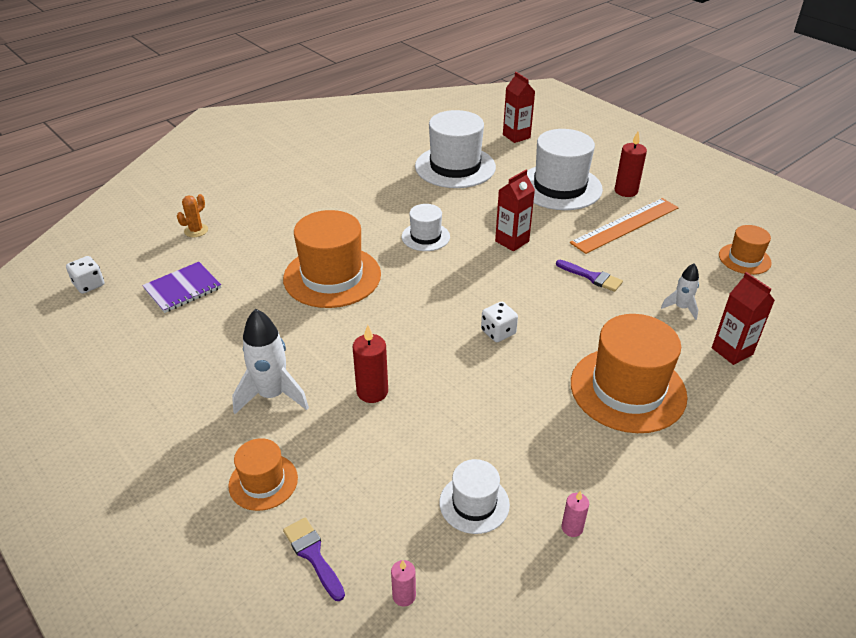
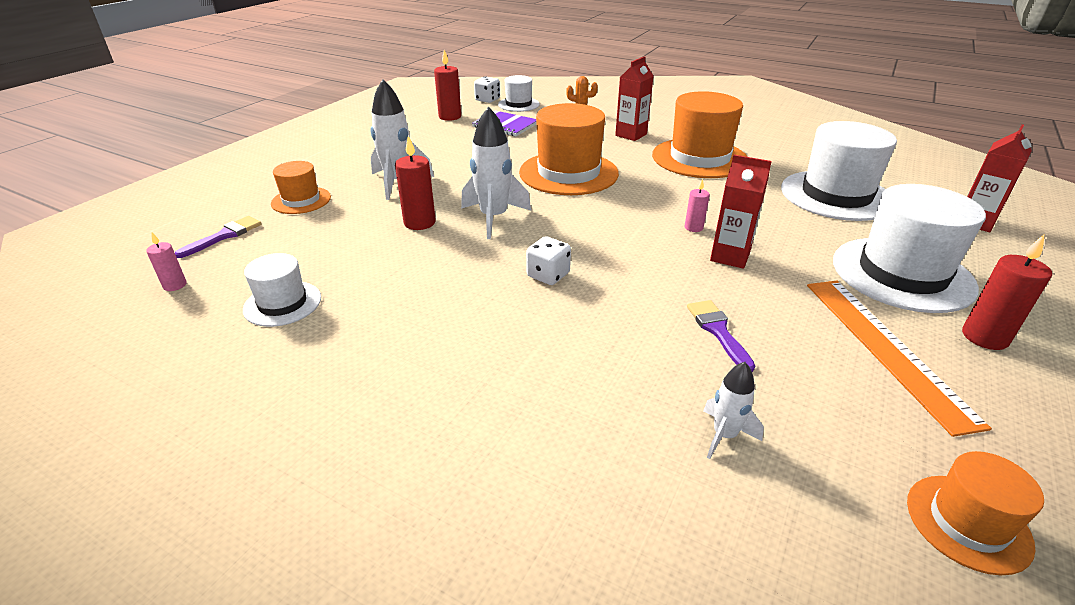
camera: 70 degrees right, 5 degrees down
white hat [402,204,450,251] -> white hat moved to [498,75,540,112]
purple brush [556,260,623,292] -> purple brush turned 150 degrees clockwise [687,300,755,372]
pink candle [561,491,589,537] -> pink candle moved to [685,178,710,232]
orange ruler [570,198,679,254] -> orange ruler turned 45 degrees clockwise [807,281,992,437]
orange hat [571,314,688,433] -> orange hat moved to [652,91,748,178]
red carton [712,272,775,365] -> red carton moved to [615,56,653,141]
none -> red candle [434,50,461,121]
none -> white rocket [461,106,531,239]

